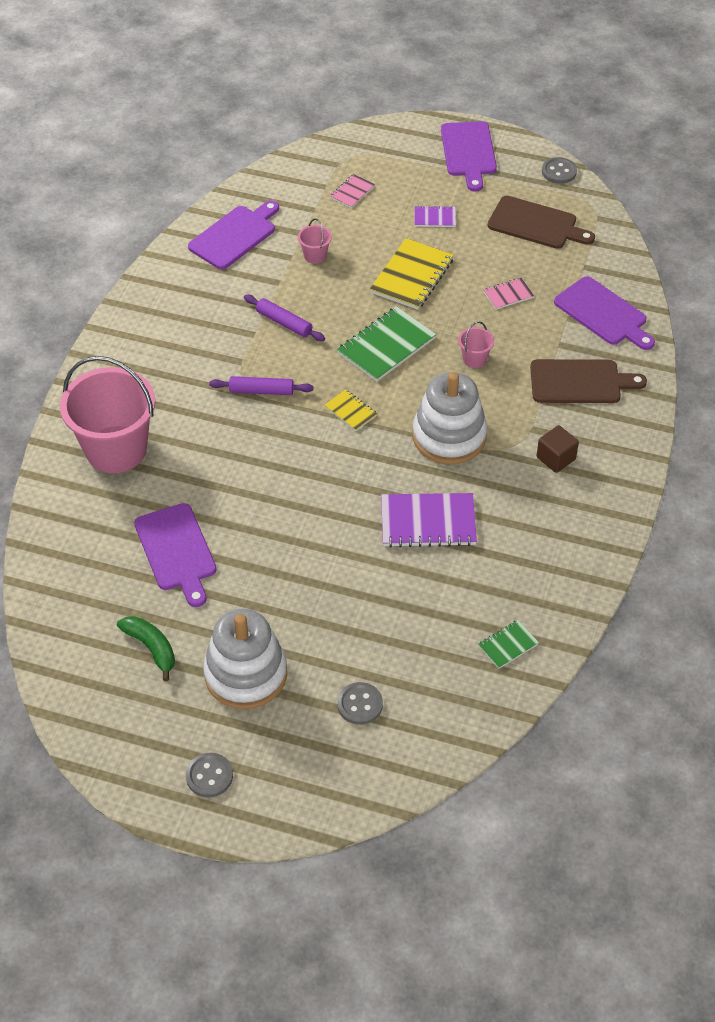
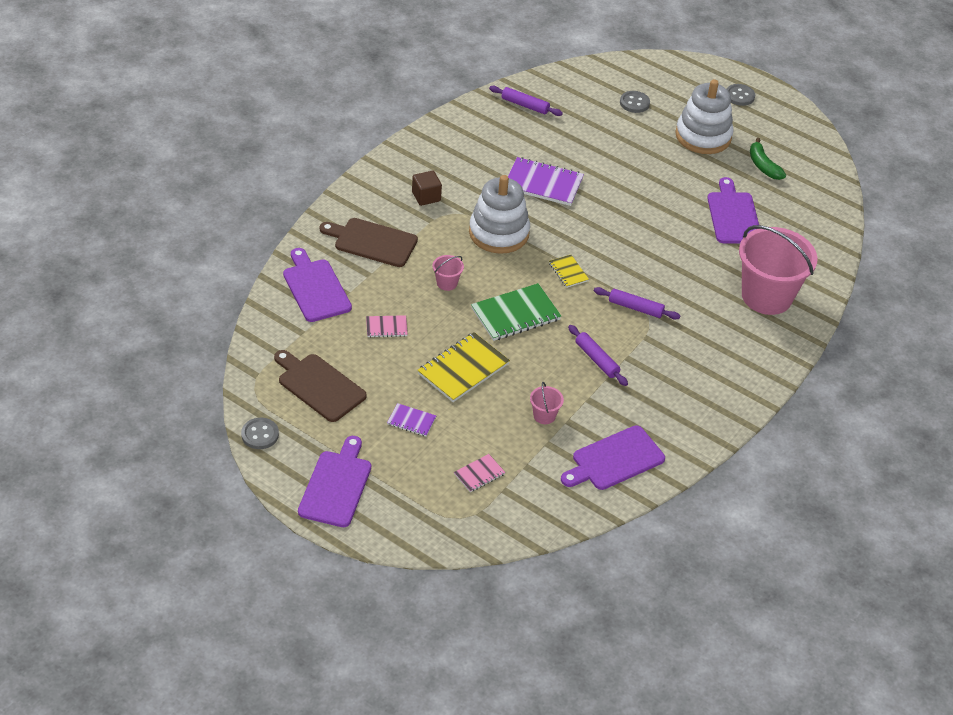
camera: 165 degrees left, 5 degrees down
green notebook [478,620,539,669] -> purple rolling pin [489,86,563,116]

